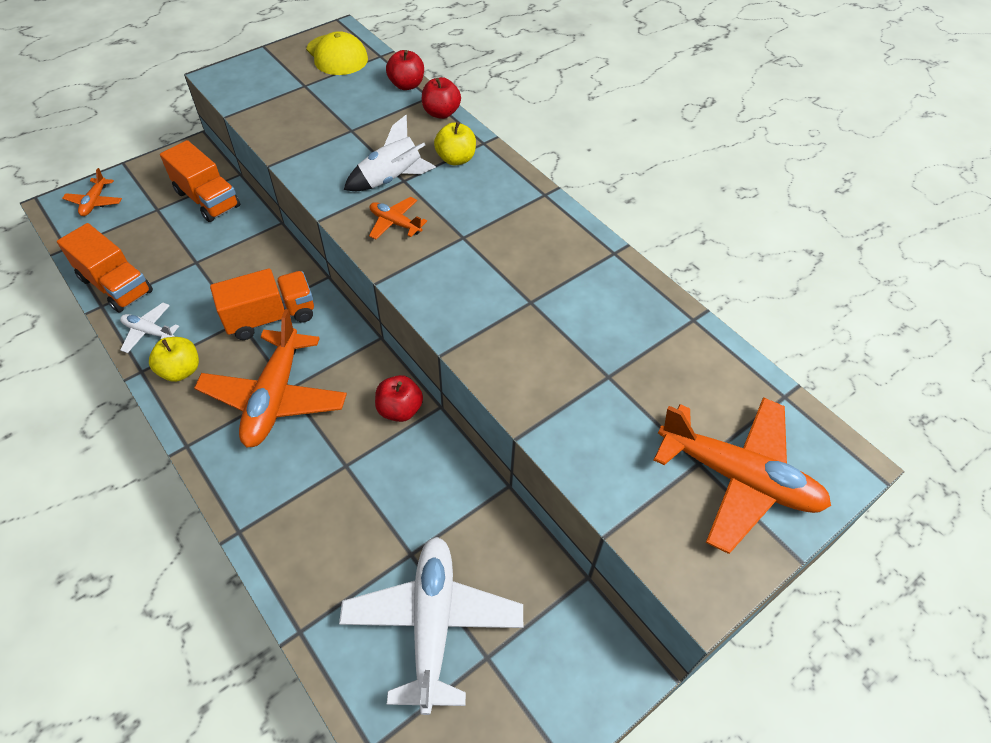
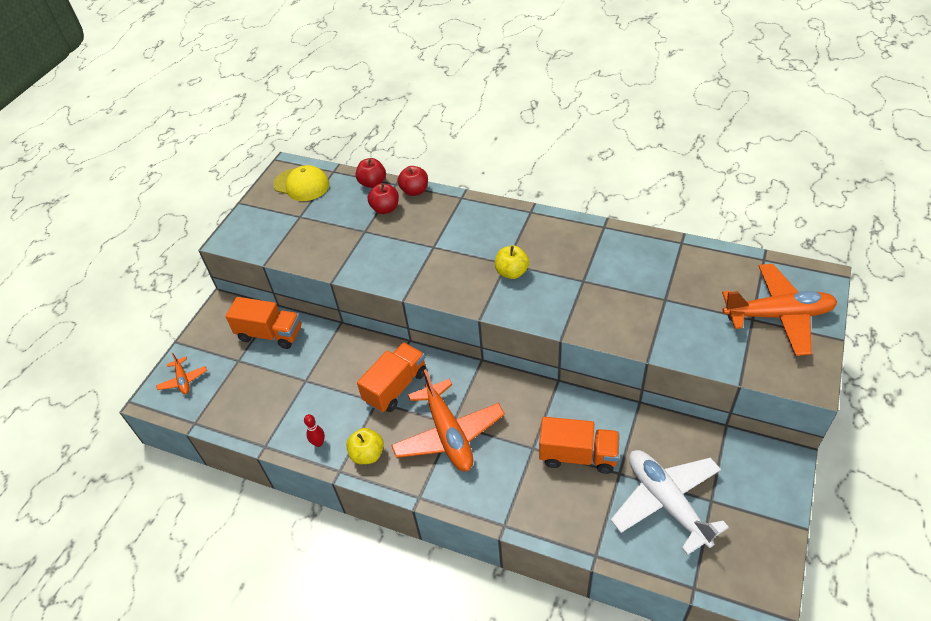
camera: 25 degrees left, 5 degrees down
orange truck [57,223,153,312] -> orange truck moved to [539,417,620,474]
white plane [120,303,179,353] -> red bowling pin [304,414,325,447]
white rocket [344,115,436,191] -> none
orange plane [369,197,427,239] -> none
red apple [375,375,423,422] -> red apple moved to [367,183,399,214]
yellow apple [434,122,476,165] -> yellow apple moved to [495,246,529,279]

